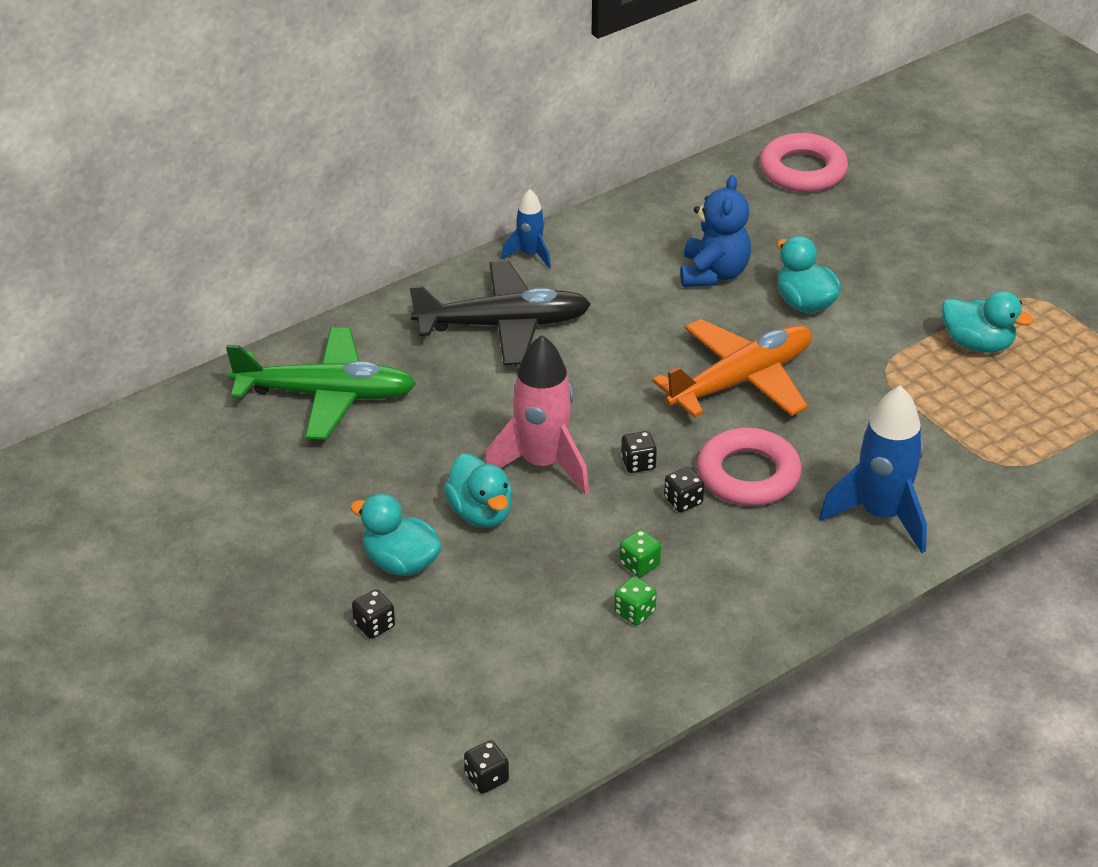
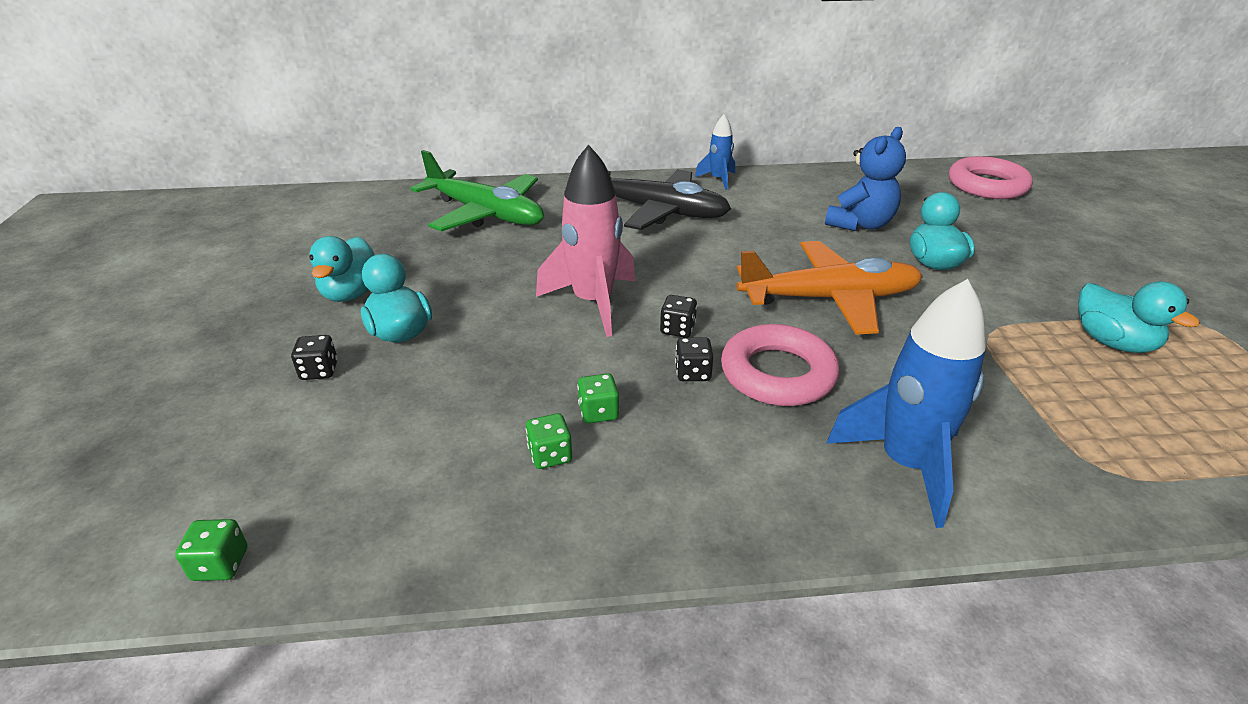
camera: 30 degrees right, 5 degrees down
turquoise duck [444,453,513,528] -> turquoise duck moved to [309,236,374,302]
black dice [464,740,509,794] -> green dice [175,519,248,581]

